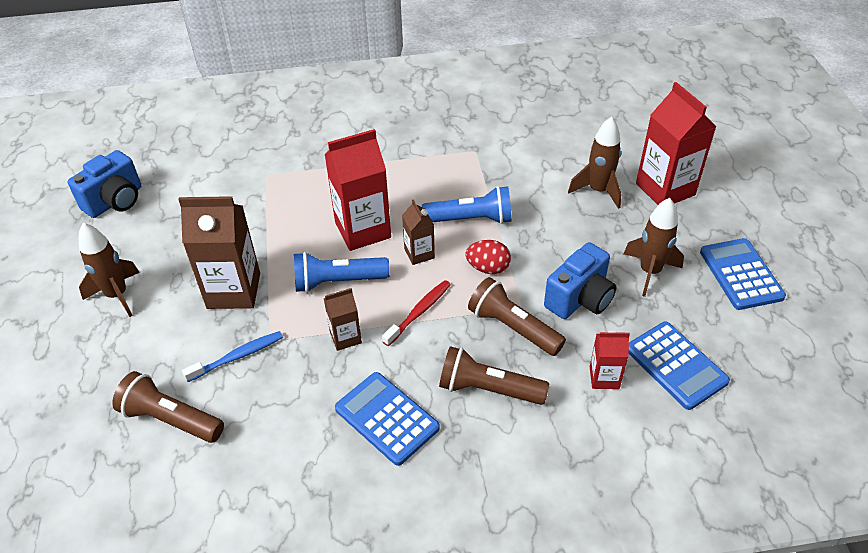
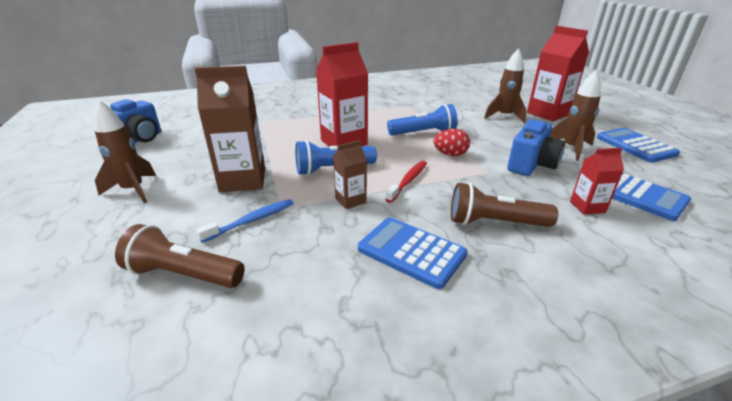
camera: 10 degrees left, 15 degrees down
brown carton [402,199,435,265] -> none
brown flashlight [468,277,566,356] -> none

